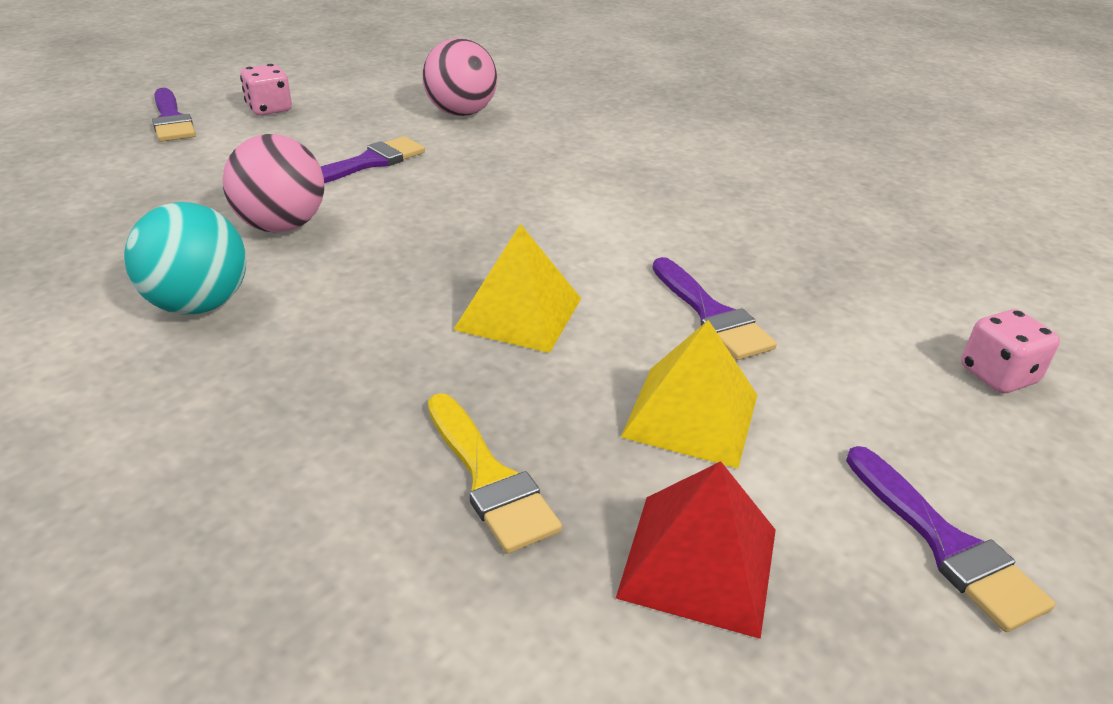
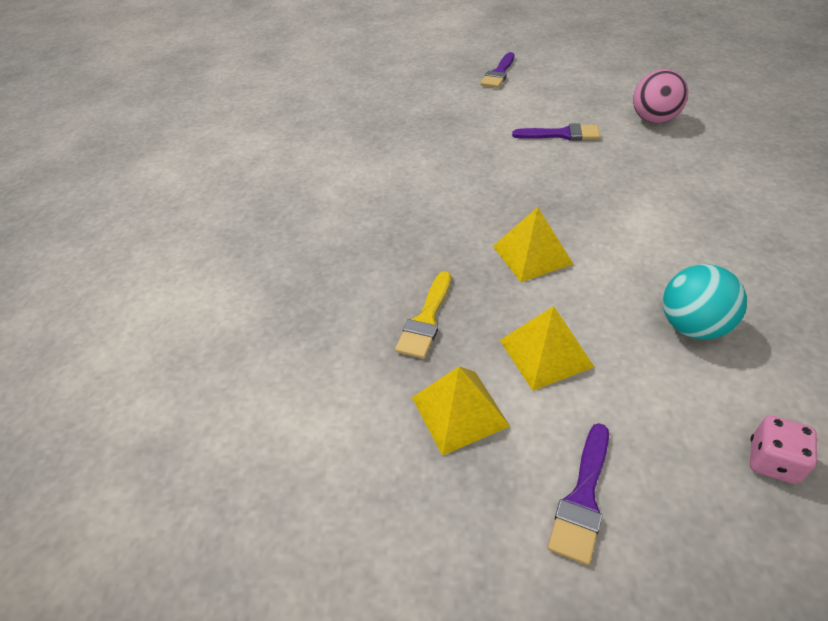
camera: 55 degrees right, 10 degrees up
turquoise ball [124,202,246,315] -> turquoise ball moved to [663,264,747,340]
pink ball [223,134,324,233] -> none
pink dice [240,64,292,115] -> none
red pyramid [616,461,776,639] -> yellow pyramid [412,366,510,456]
purple brush [652,257,777,360] -> none

